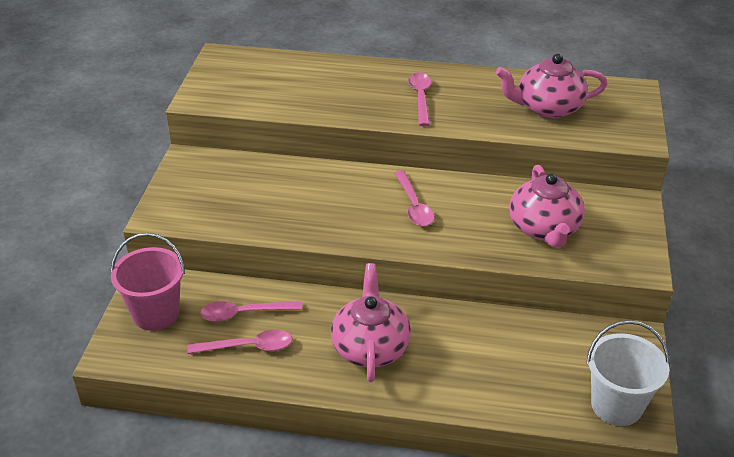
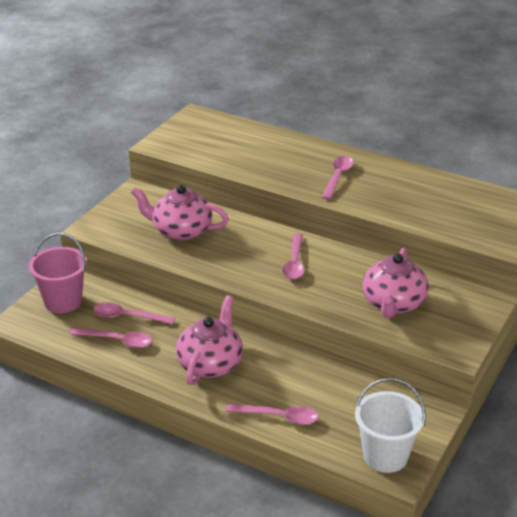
camera: 20 degrees right, 5 degrees down
pink teapot [496,54,607,118] -> pink teapot moved to [131,185,229,241]
none -> pink spoon [226,404,319,425]

